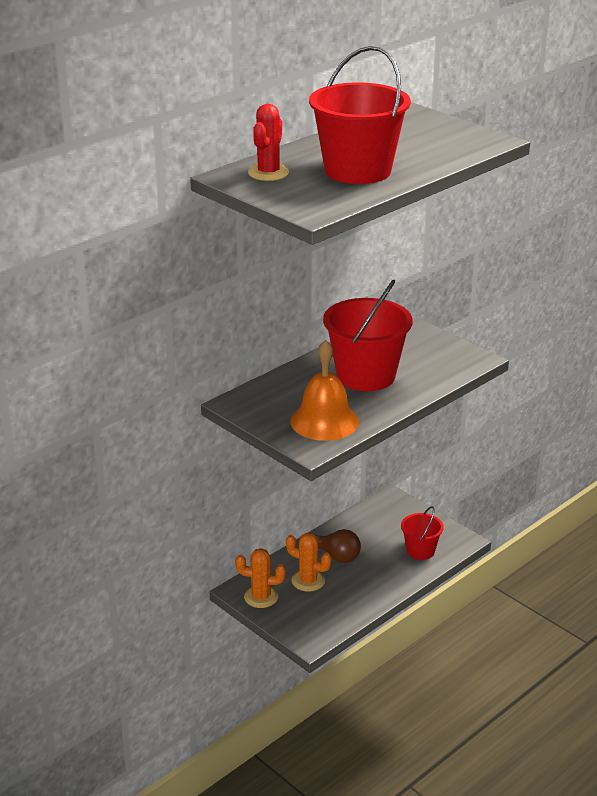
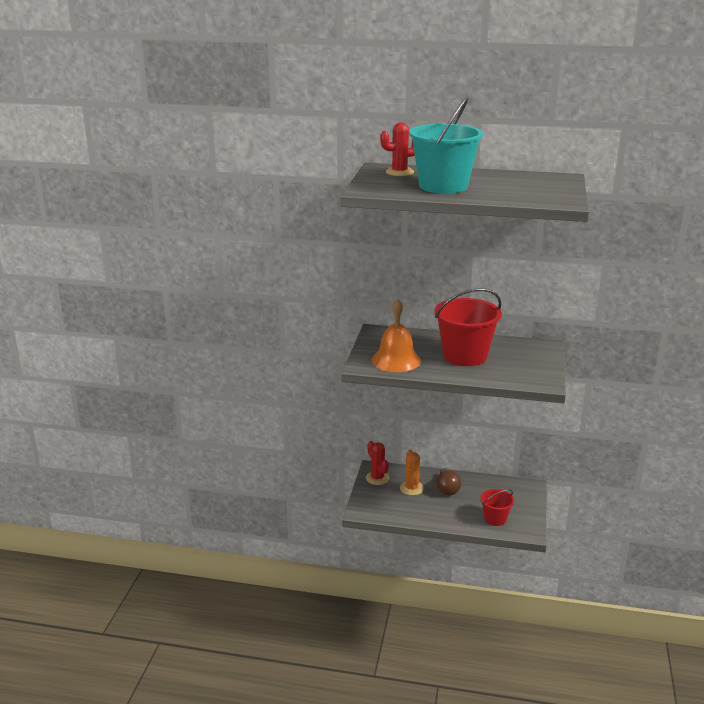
camera: 55 degrees right, 5 degrees down
orange cactus [235,548,286,608] -> red cactus [366,441,390,485]
red bucket [309,46,411,184] -> turquoise bucket [409,97,484,194]

